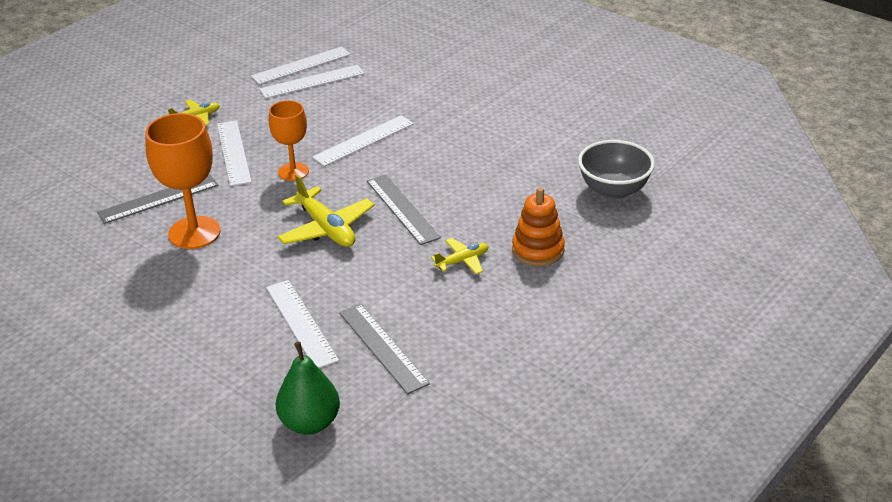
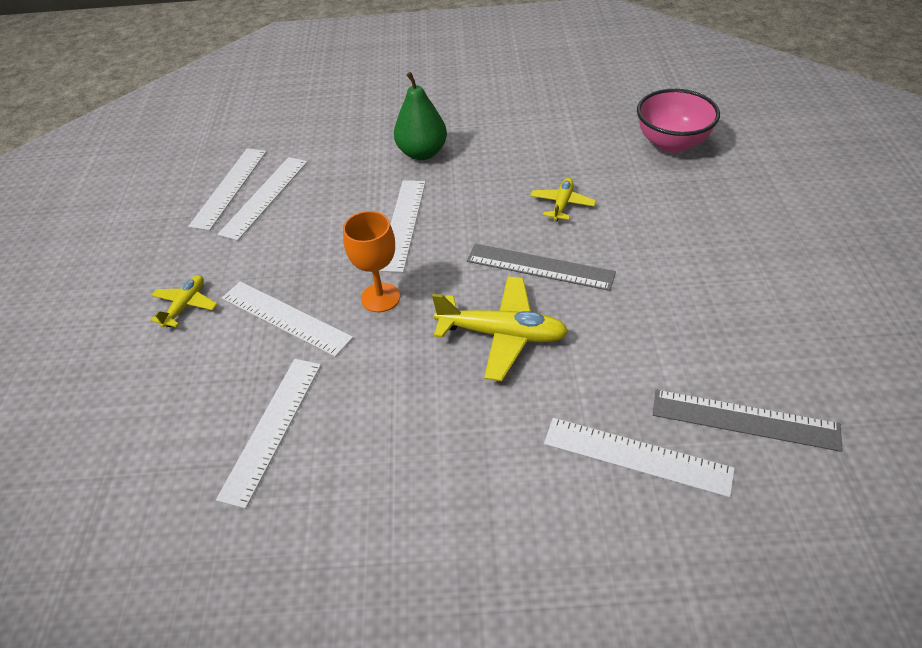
camera: 40 degrees left, 10 degrees up
grey ruler [97,174,218,224] -> white ruler [216,359,321,509]
orange goblet [145,113,221,249] -> none
green pear [276,342,340,435] -> green pear moved to [394,72,447,160]
yellow plane [431,238,488,274] -> yellow plane moved to [530,178,596,222]
orange stacking toy [512,187,565,266] -> none
grey bowl [578,140,655,199] -> pink bowl [637,89,720,153]

